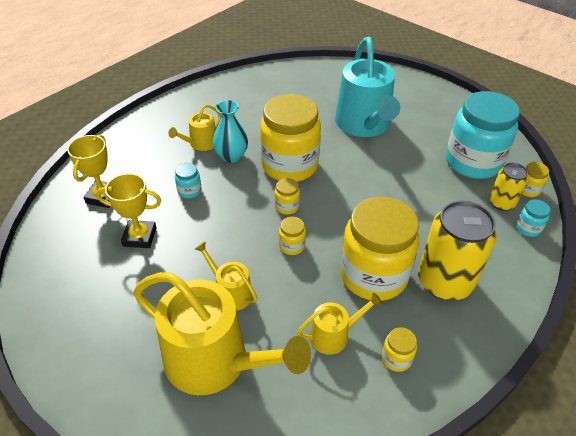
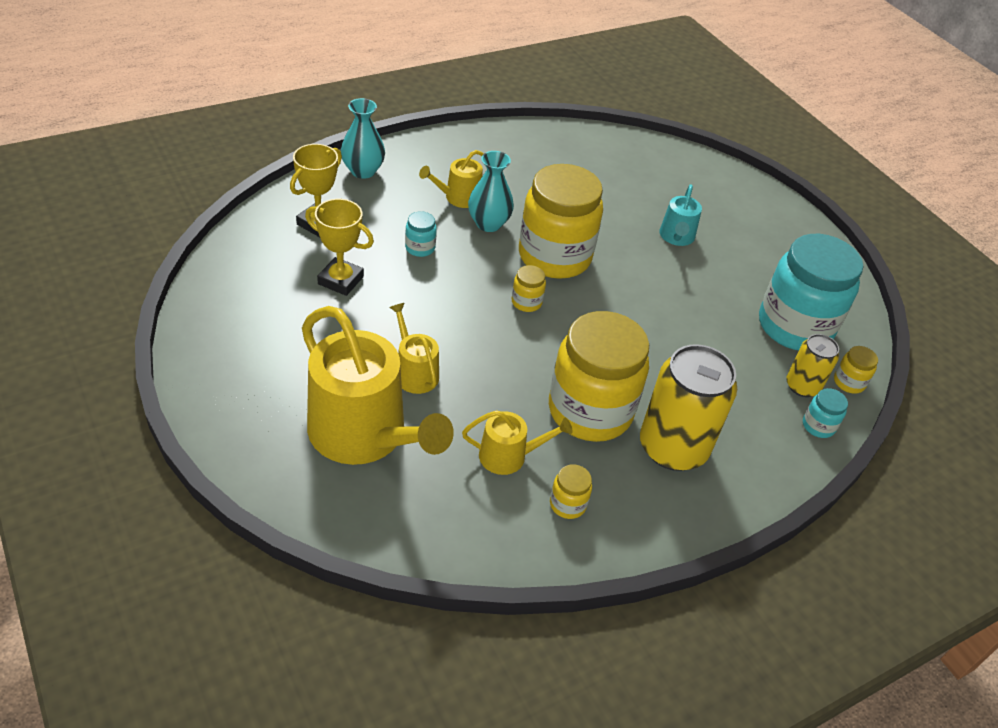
camera: 15 degrees right, 0 degrees up
yellow jar [279,217,306,255] -> none
turquoise watering can [335,37,400,137] -> turquoise watering can [659,184,702,246], size x0.48
none -> turquoise vase [341,98,385,179]

